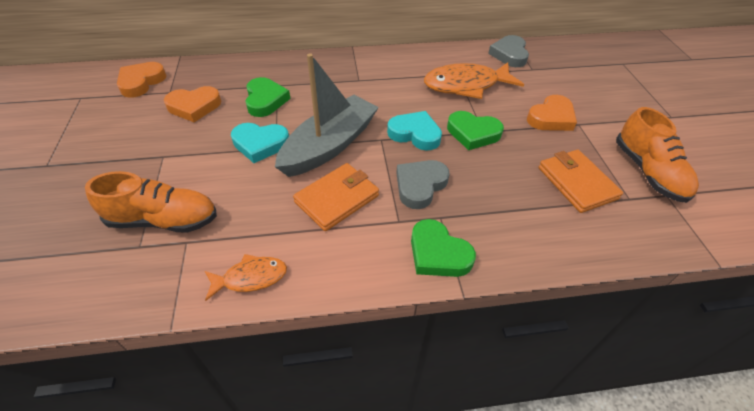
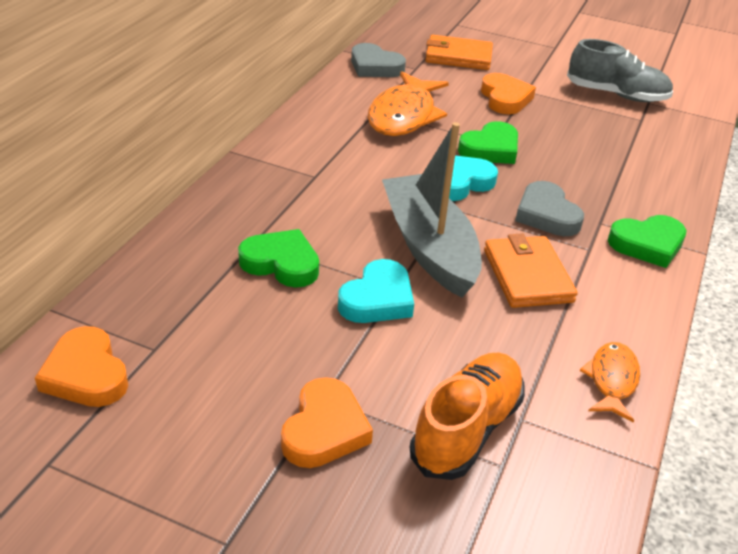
camera: 60 degrees left, 10 degrees down
orange heart [164,86,221,122] -> orange heart moved to [281,377,373,468]
orange wallet [538,150,623,213] -> orange wallet moved to [425,35,493,70]
orange shoe [616,107,699,203] -> grey shoe [567,39,673,102]

